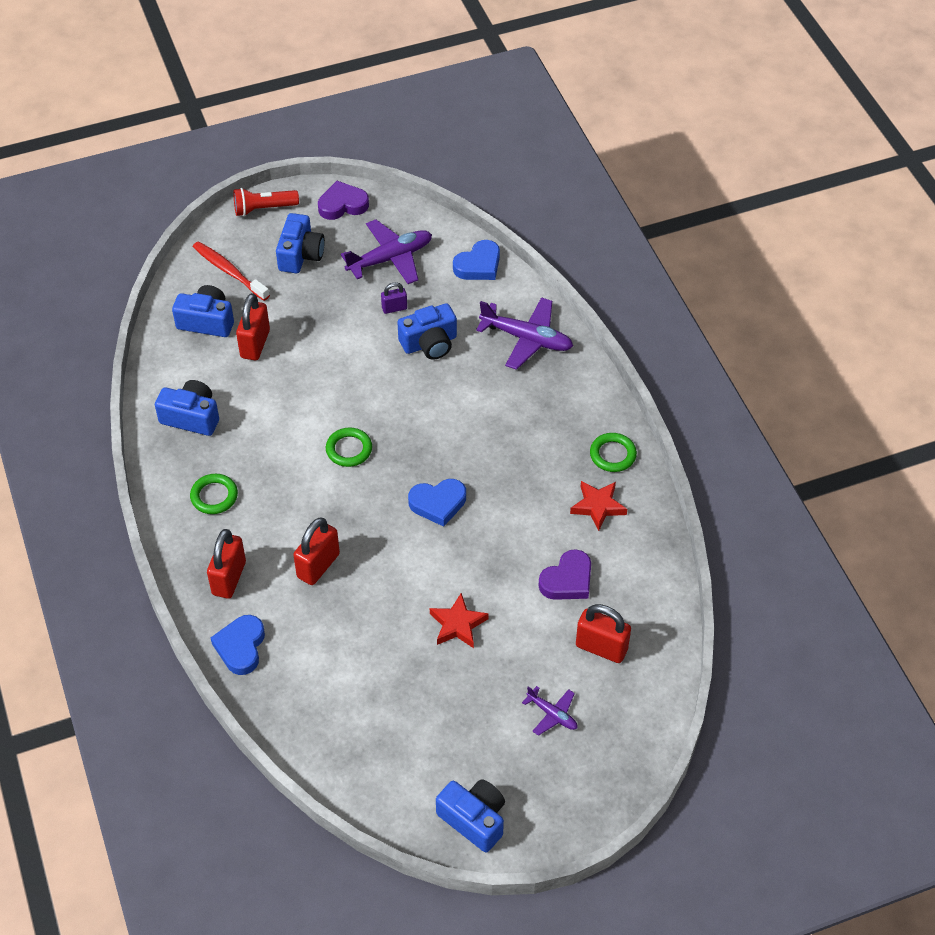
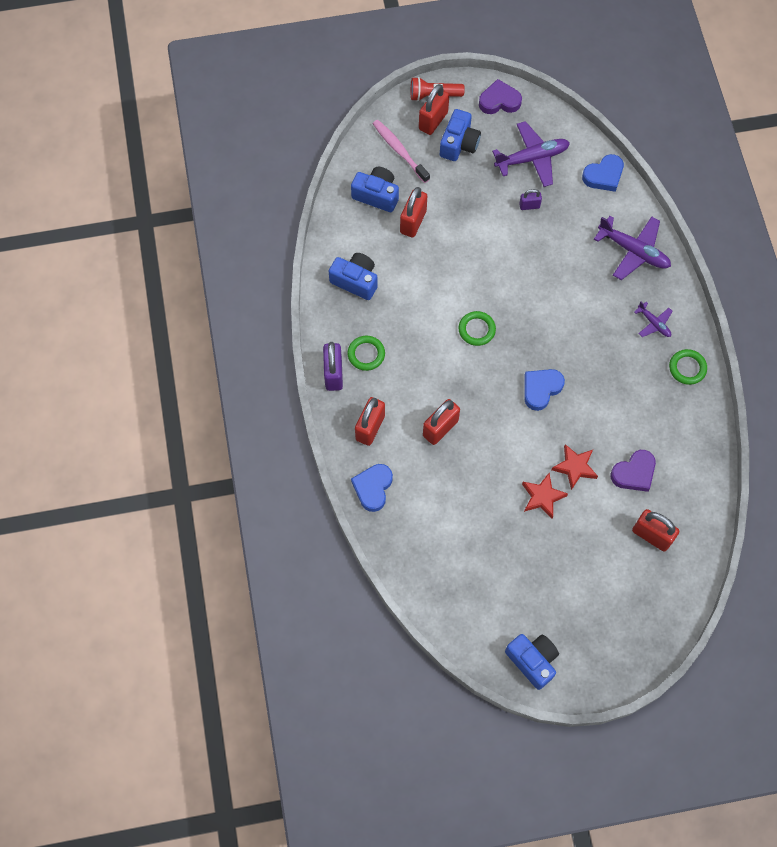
camera: 10 degrees right, 15 degrees up
red toothbrush [193,241,270,301] -> pink toothbrush [373,120,430,183]
blue camera [398,303,457,360] -> none
blue heart [408,479,466,527] -> blue heart turned 135 degrees clockwise [524,369,565,411]
purple plane [522,686,577,736] -> purple plane moved to [634,301,673,337]
red star [570,481,627,531] -> red star moved to [551,444,598,490]
none -> purple padlock [323,342,343,391]
none -> red padlock [419,84,449,135]

